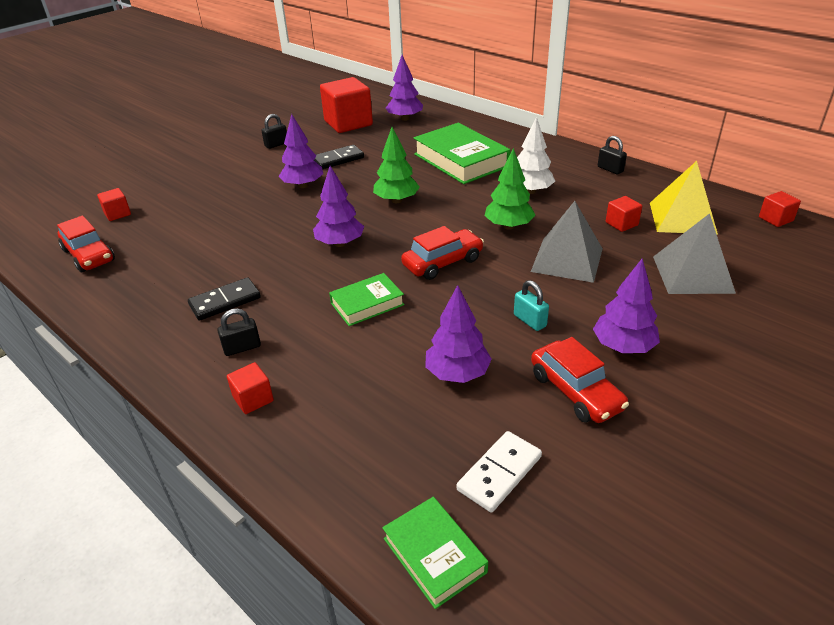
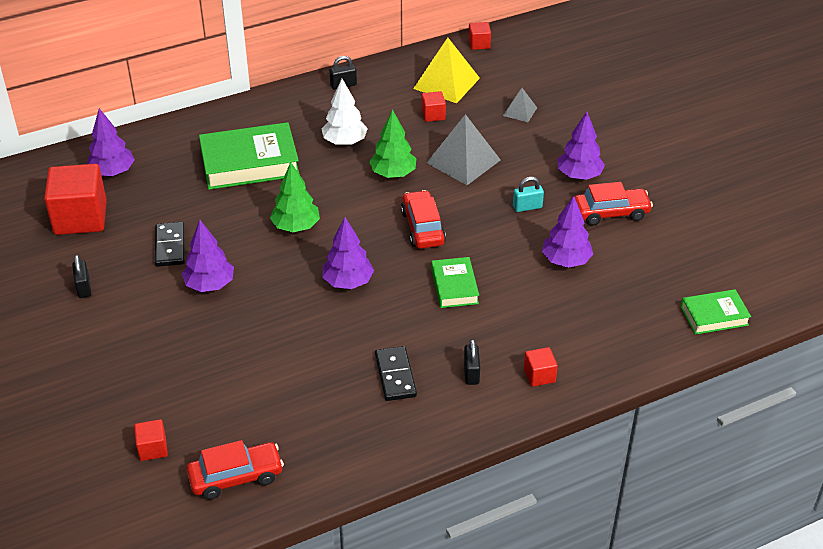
camera: 70 degrees left, 5 degrees up
white domino [456,431,542,513] -> none
grey pyramid [653,213,736,294] -> grey pyramid [503,88,537,122], size x0.53

